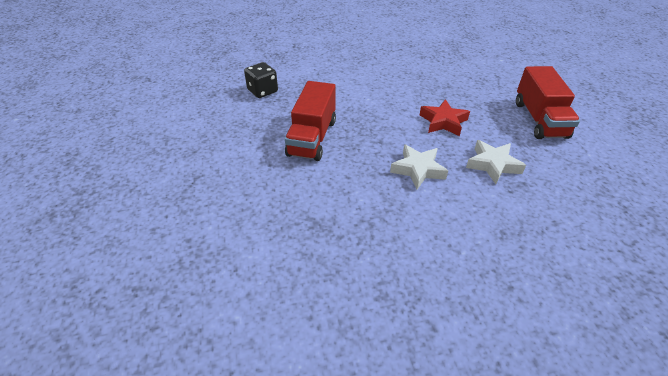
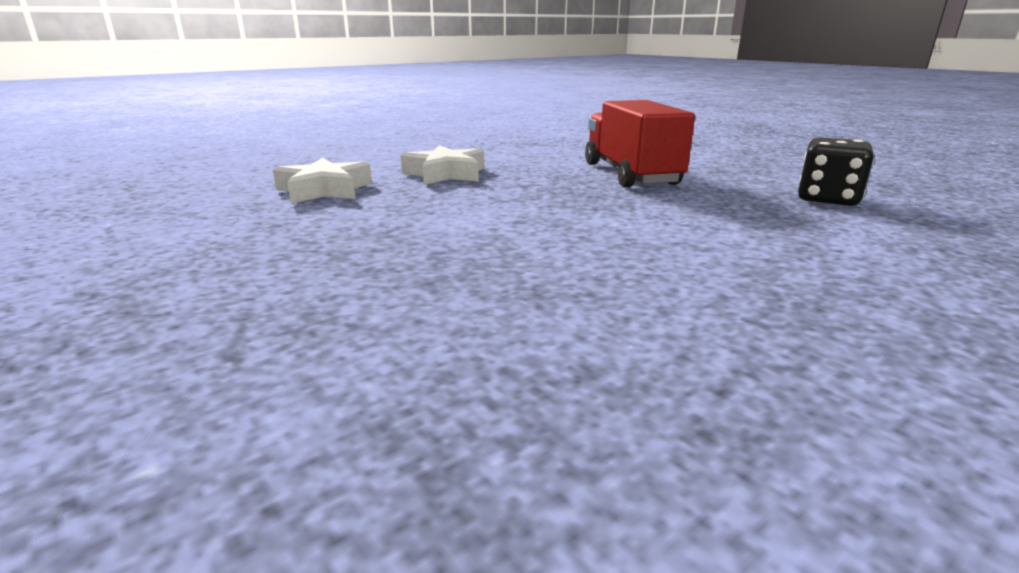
camera: 155 degrees right, 20 degrees down
red star [420,99,470,136] -> none
red truck [516,66,580,139] -> none

